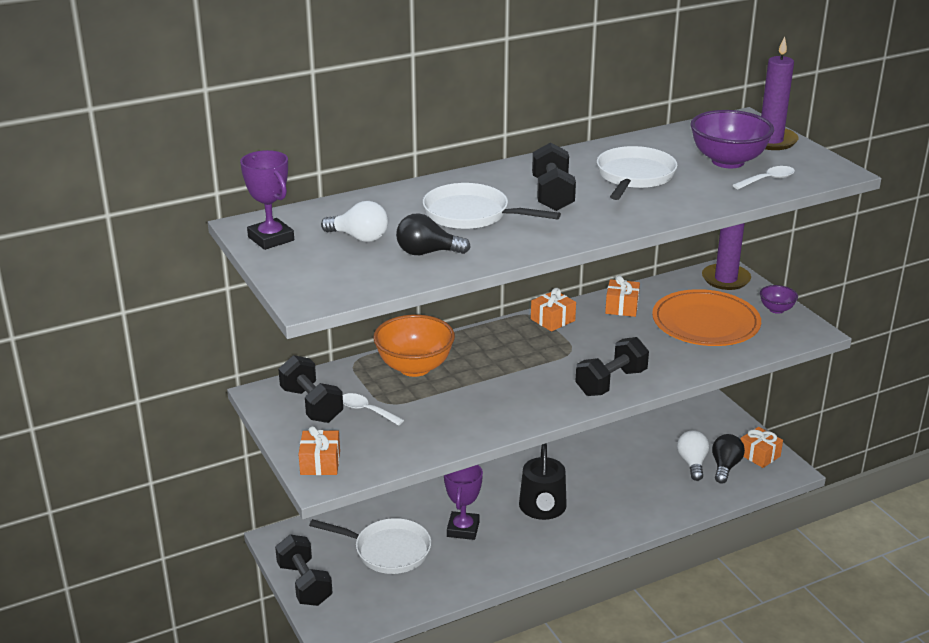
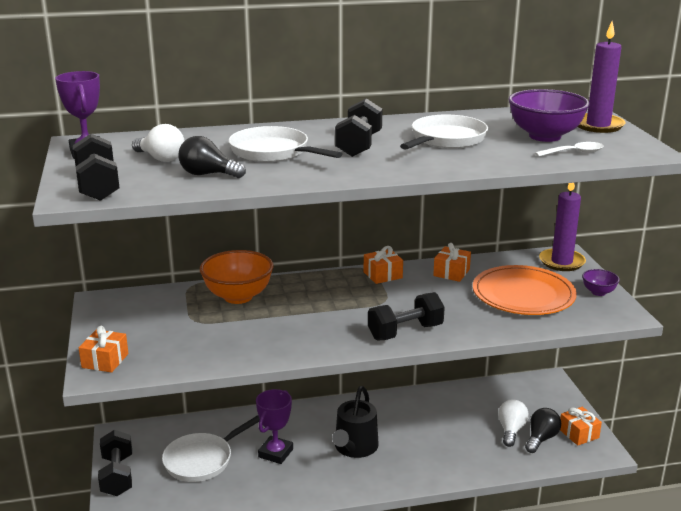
camera: 15 degrees right, 5 degrees down
black dumbbell [278,355,343,423] -> black dumbbell moved to [73,133,119,201]
white pan [309,518,431,574] -> white pan turned 105 degrees clockwise [162,415,260,482]
white spoon [343,393,404,426] -> none

